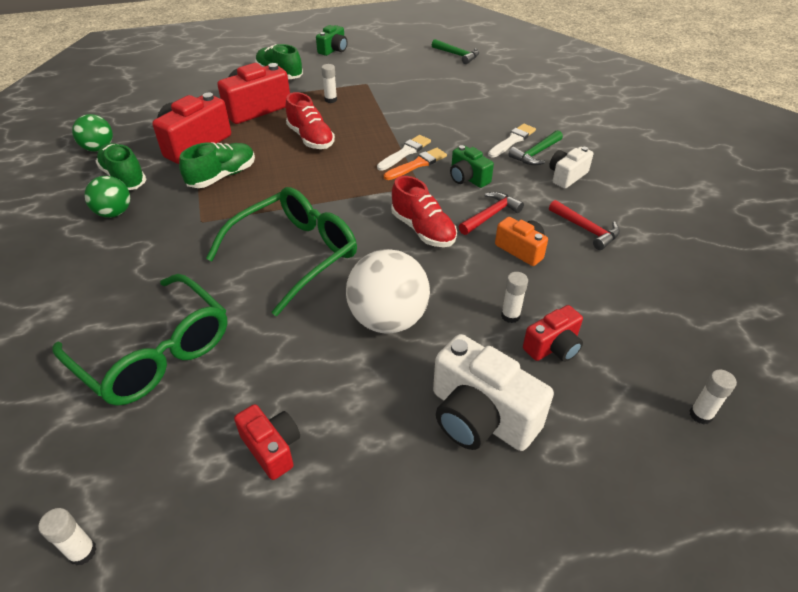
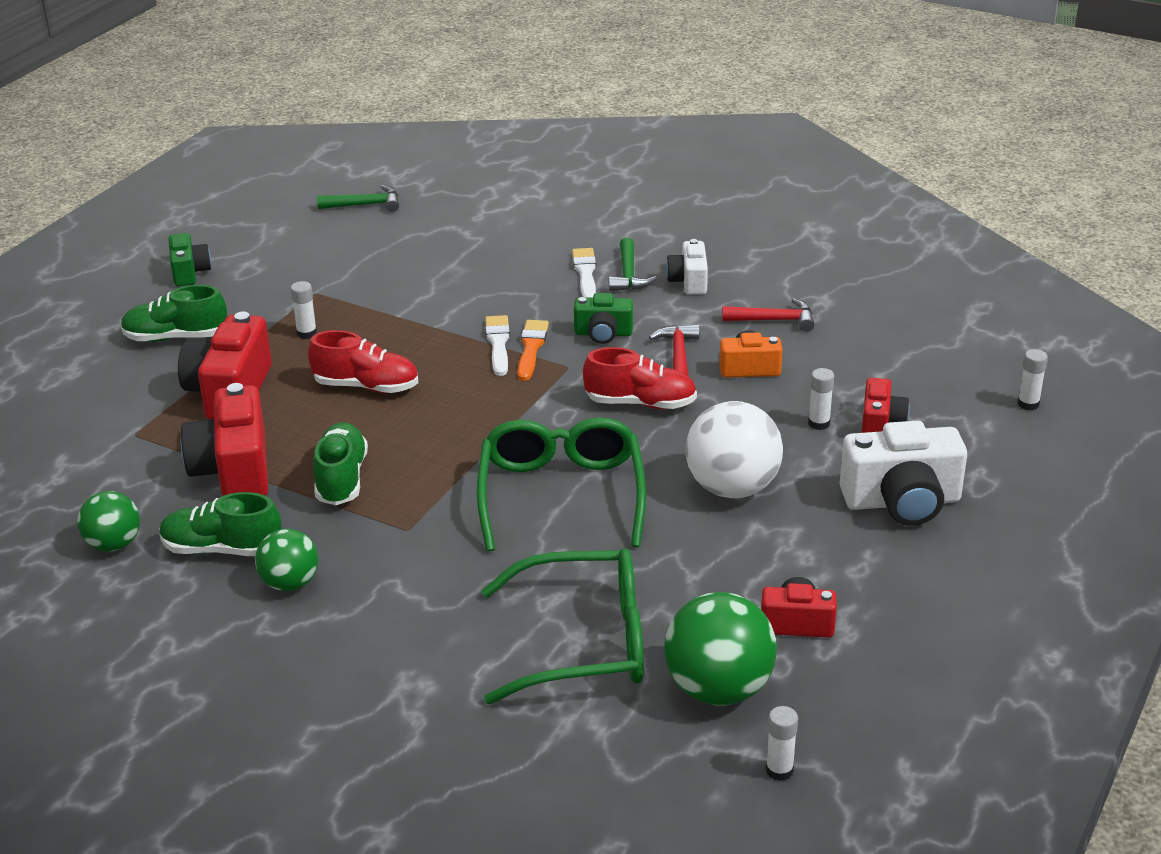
camera: 45 degrees left, 10 degrees down
none -> green ball [664,592,777,706]

